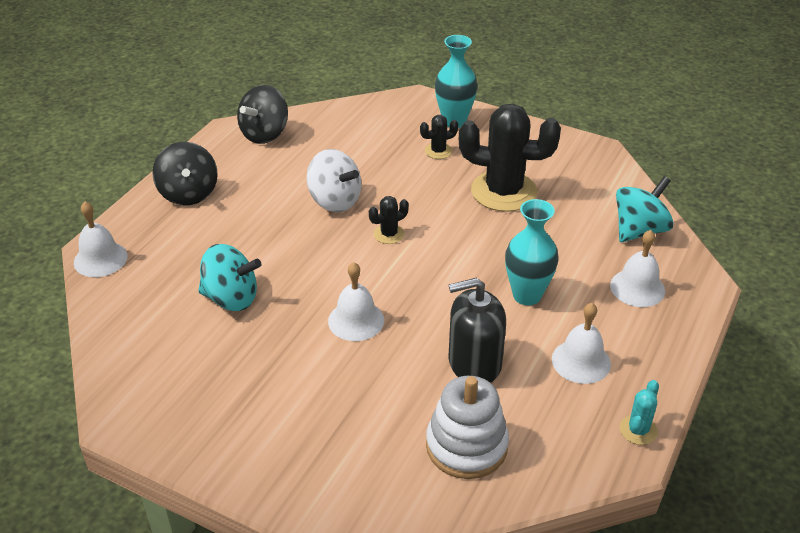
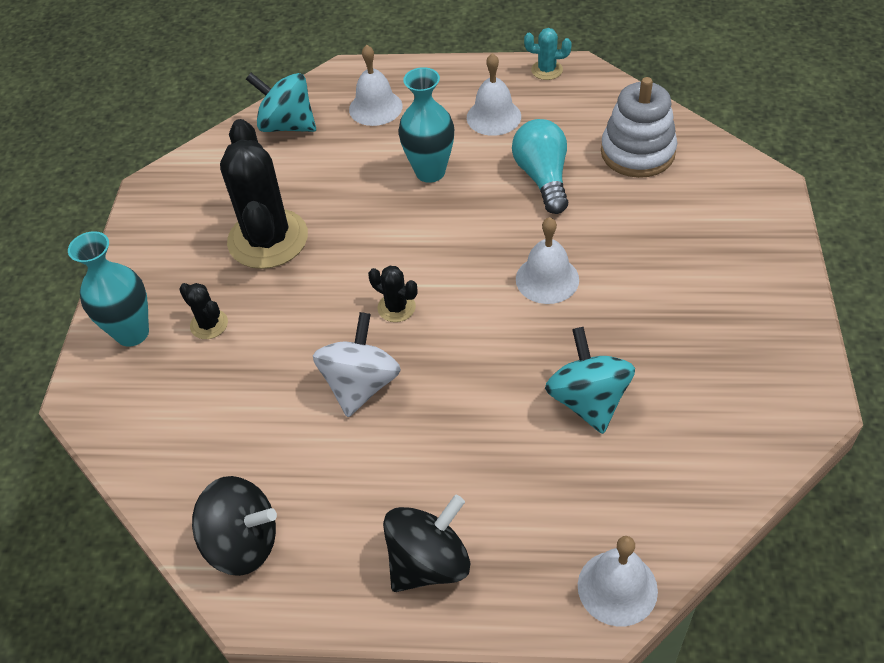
camera: 110 degrees left, 10 degrees up
black soap dispenser [448,278,506,383] -> turquoise light bulb [512,119,568,214]

